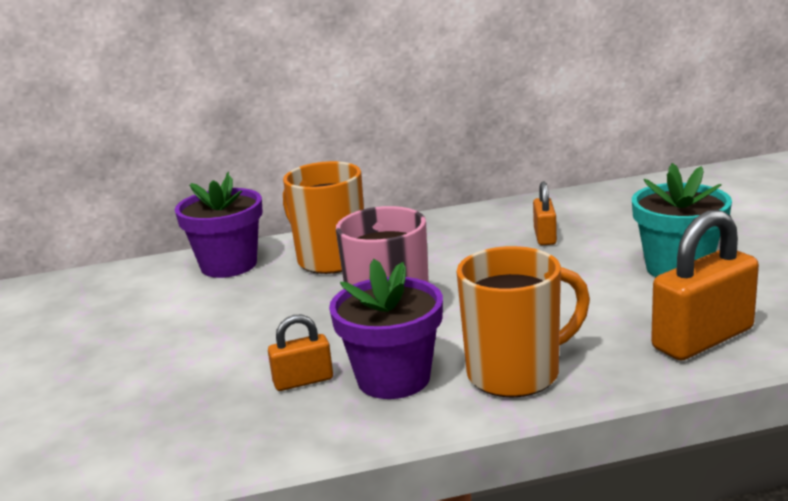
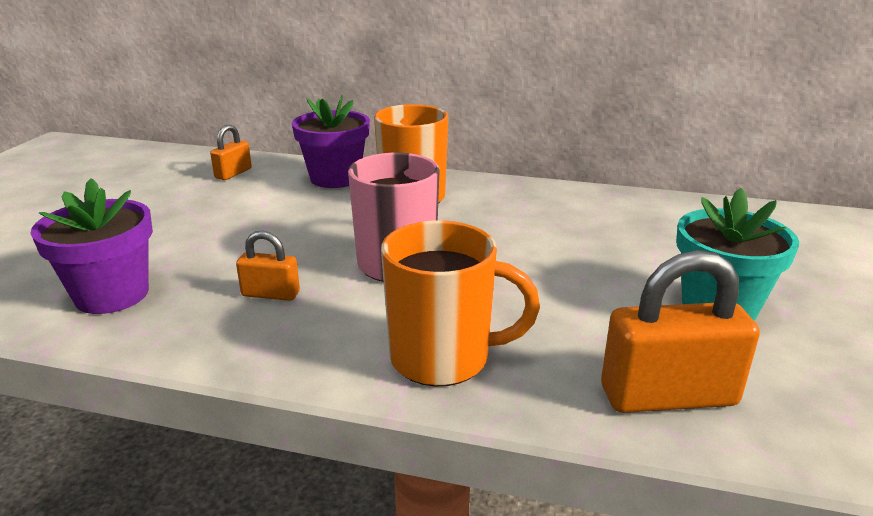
camera: 25 degrees right, 5 degrees up
purple flower pot [329,259,443,399] -> purple flower pot moved to [30,178,153,314]
orange padlock [533,182,557,245] -> orange padlock moved to [210,125,252,180]

